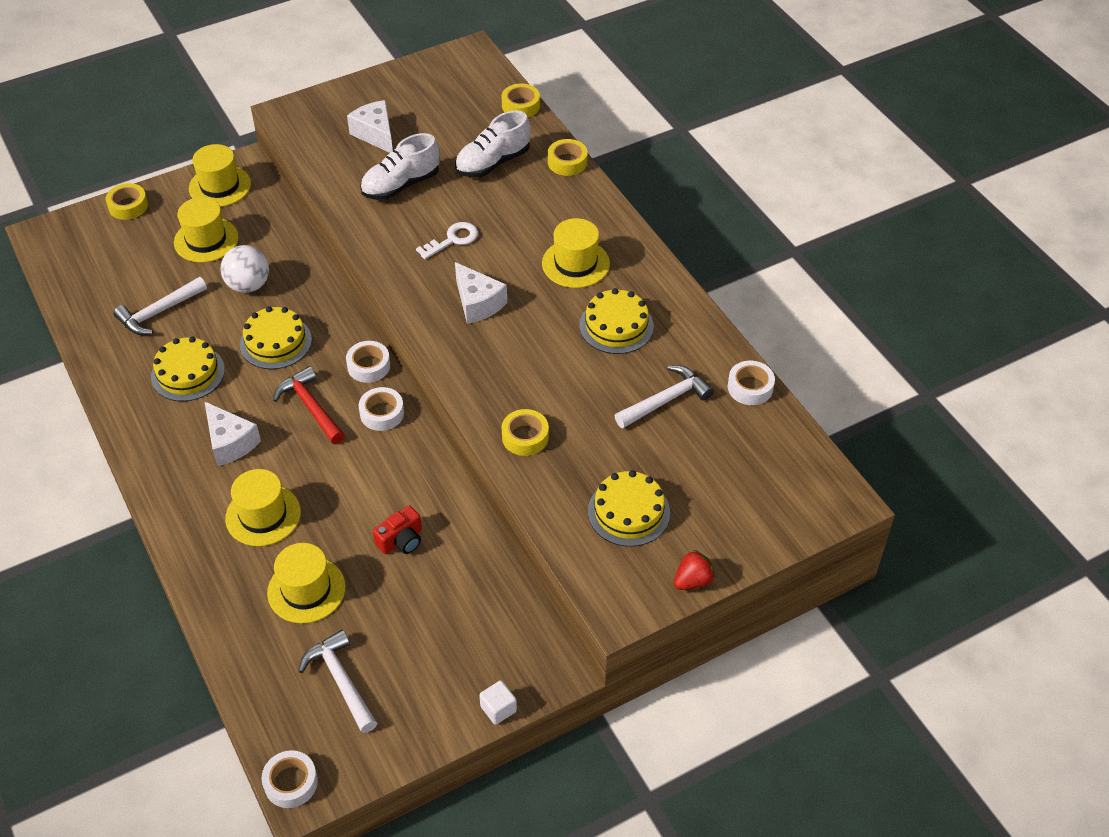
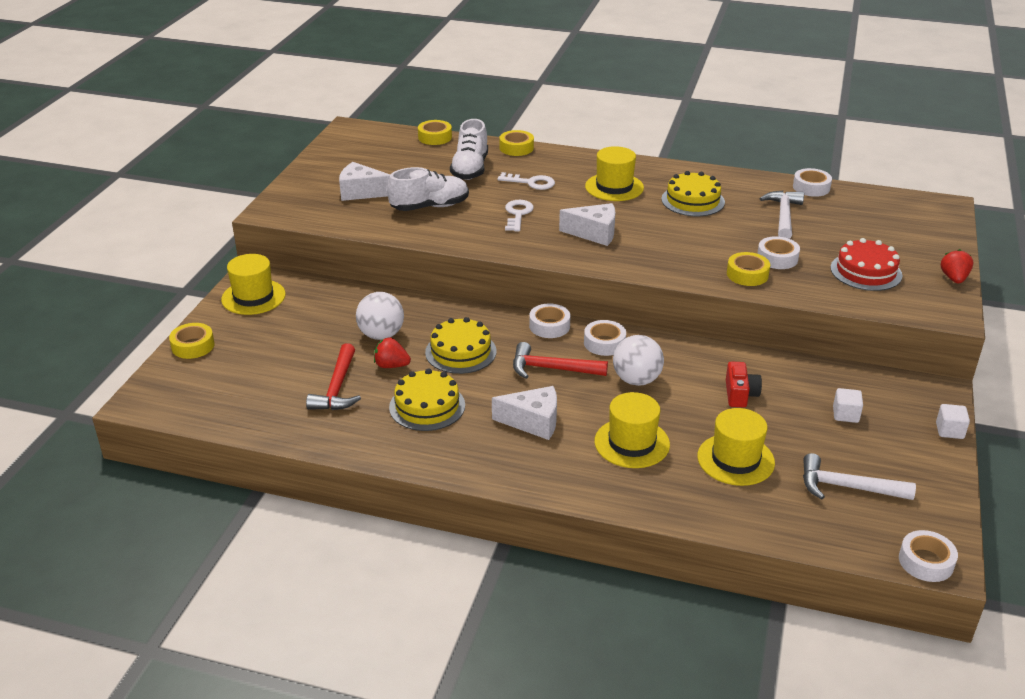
camera: 45 degrees left, 15 degrees down
white hammer [113,277,207,335] -> red hammer [306,343,361,410]
yellow hat [174,197,238,263] -> none
white shoe [360,133,440,200] -> white shoe turned 120 degrees counterclockwise [387,167,469,211]
yellow cake [588,470,670,547] -> red cake [831,238,902,291]
none -> red strawberry [374,337,411,368]
none -> white key [497,172,555,190]
none -> white ball [613,335,664,386]
none -> white tape [757,236,800,269]
none -> white cube [833,388,863,423]

